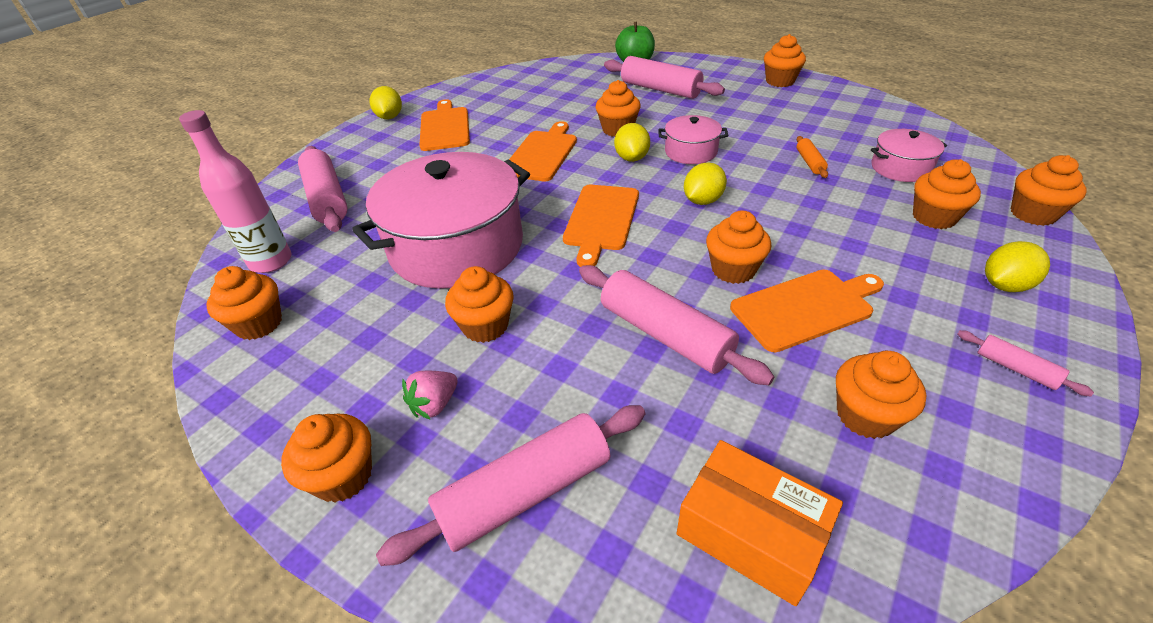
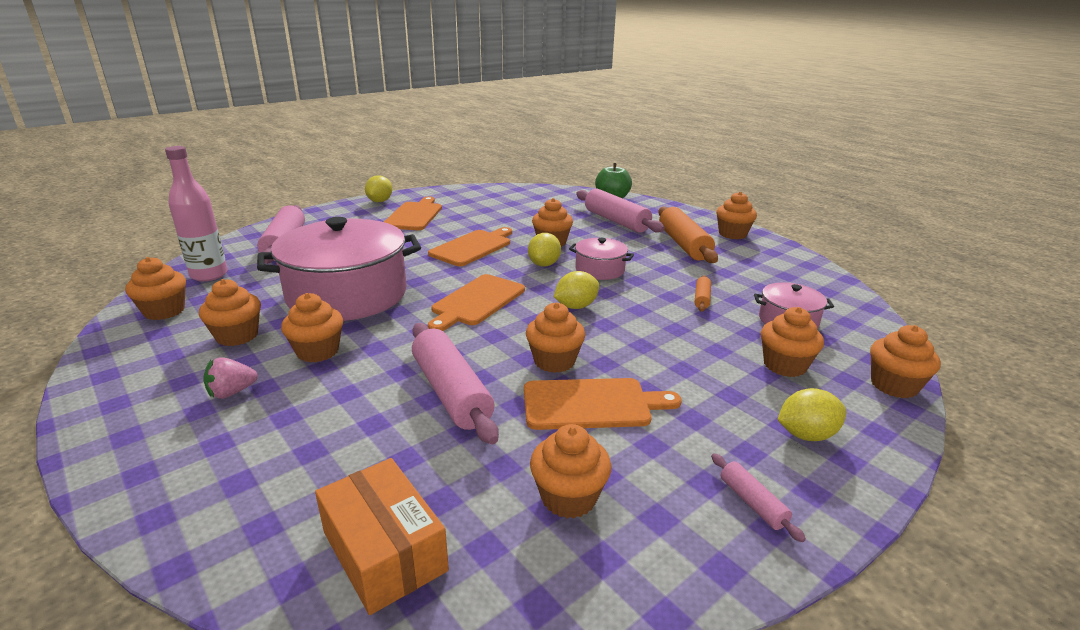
camera: 15 degrees right, 15 degrees down
orange cupcake [281,413,372,502] -> orange cupcake moved to [199,279,261,346]
pink rolling pin [376,405,645,566] -> none
none -> orange rolling pin [658,207,718,263]

